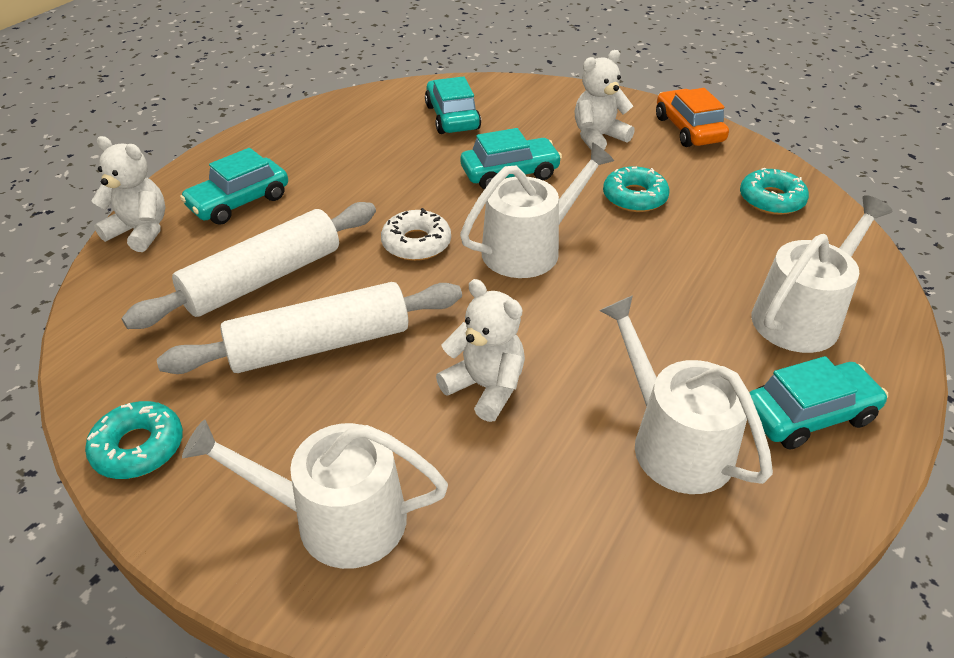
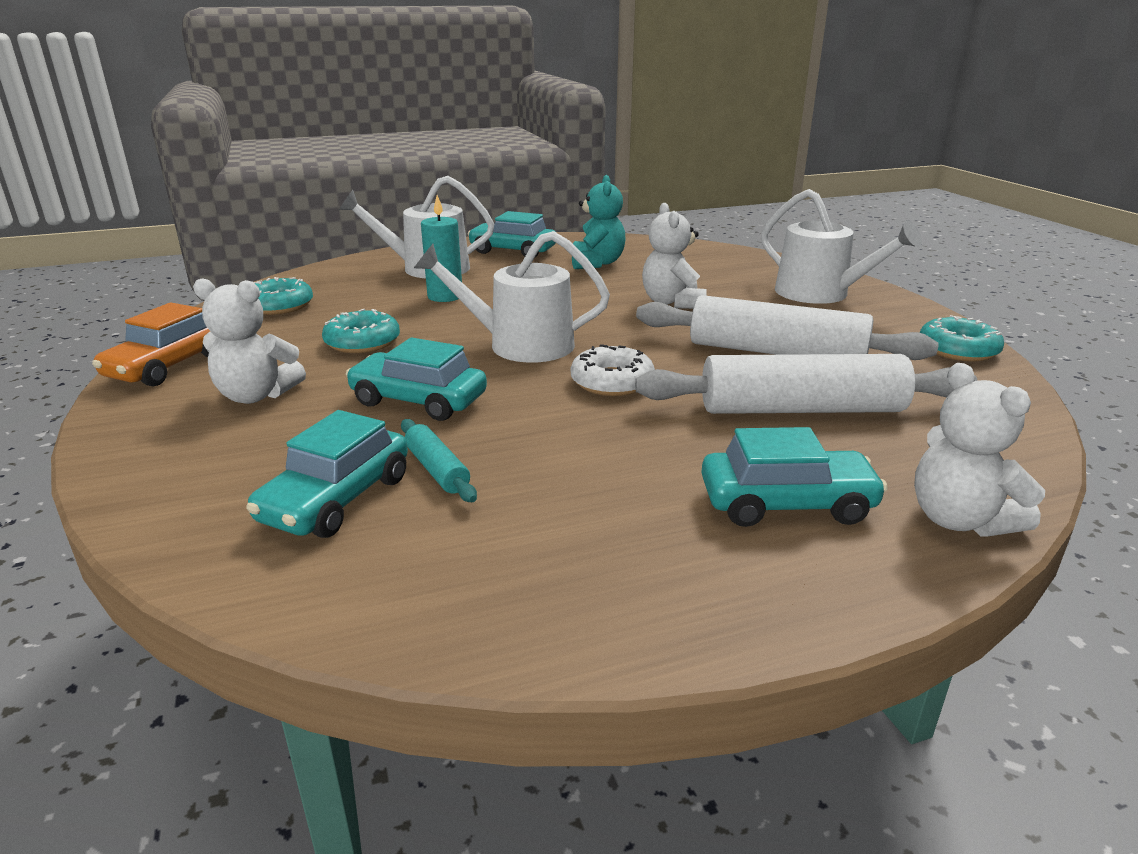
camera: 140 degrees left, 15 degrees down
white watering can [599,295,773,494] -> turquoise teddy bear [572,175,626,269]
none -> turquoise rolling pin [401,419,477,502]
none -> turquoise candle [421,195,462,302]

